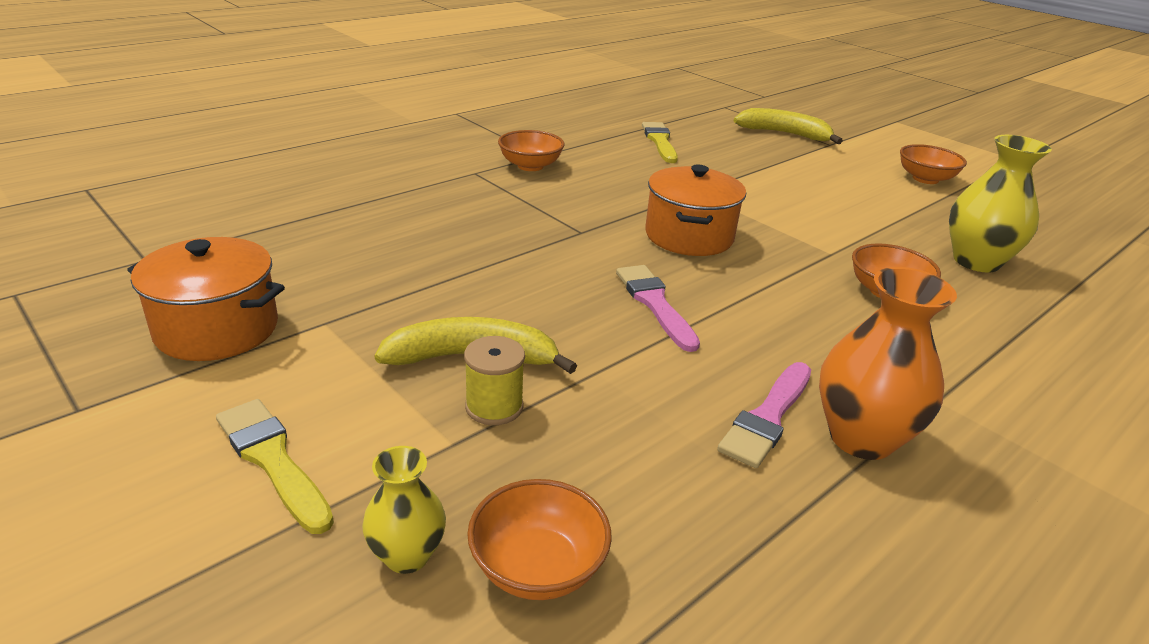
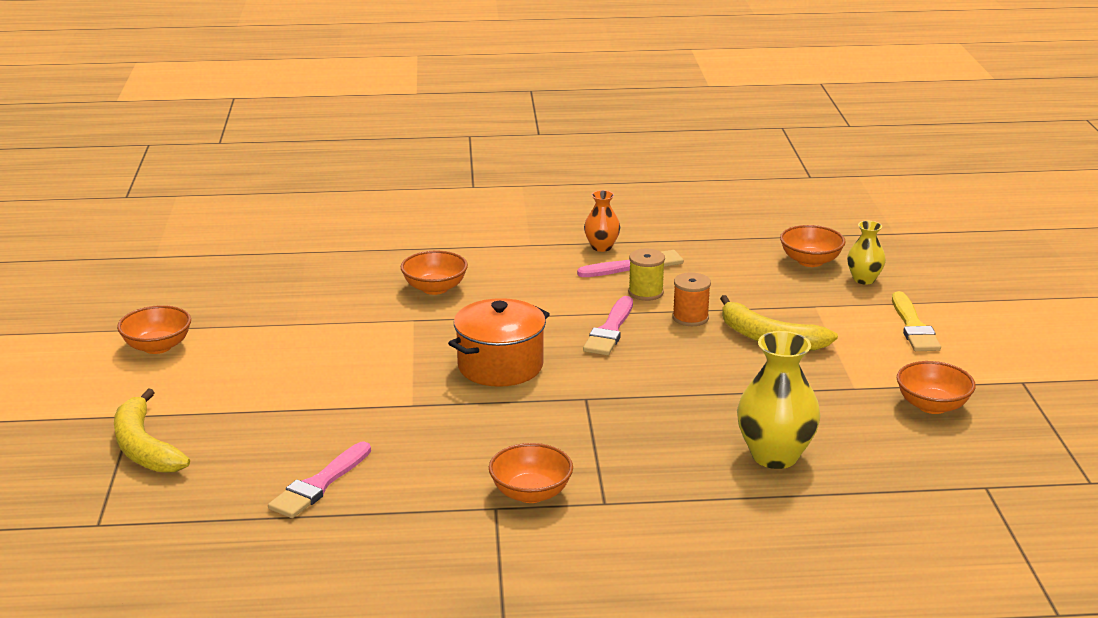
camera: 140 degrees left, 5 degrees down
orange pot [127,237,285,361] -> orange bowl [897,361,976,414]
yellow spool [464,336,525,425] -> yellow spool moved to [628,249,665,301]
yellow brush [642,122,678,163] -> pink brush [268,442,371,518]
orange vase [819,267,957,460] -> orange vase [584,190,620,252], size x0.57
yellow vase [949,135,1052,273] -> yellow vase moved to [737,331,821,469]
none -> orange spool [672,272,711,326]

